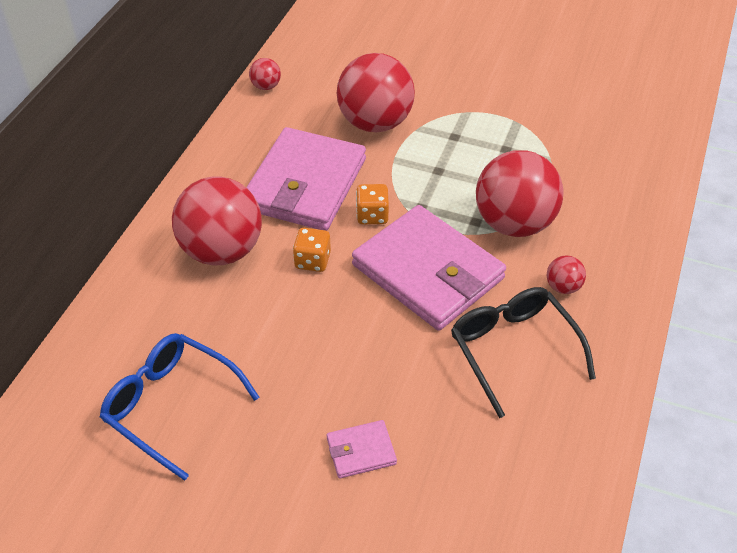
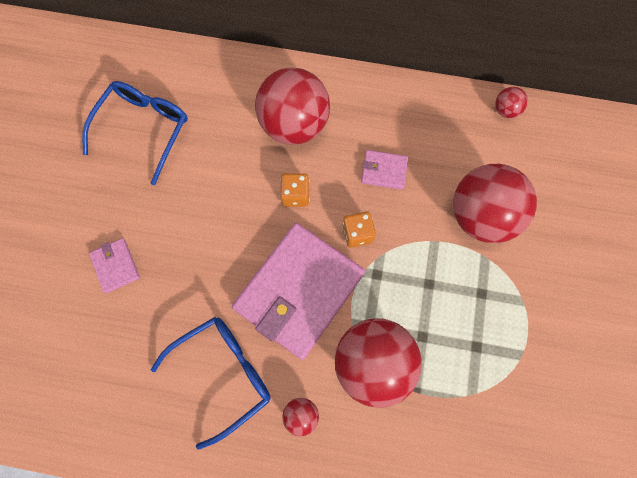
camera: 80 degrees right, 25 degrees up
pink wallet [246,127,366,231] -> pink wallet [361,150,408,190], size x0.43
black glasses [451,287,596,418] -> blue glasses [151,317,271,450]

